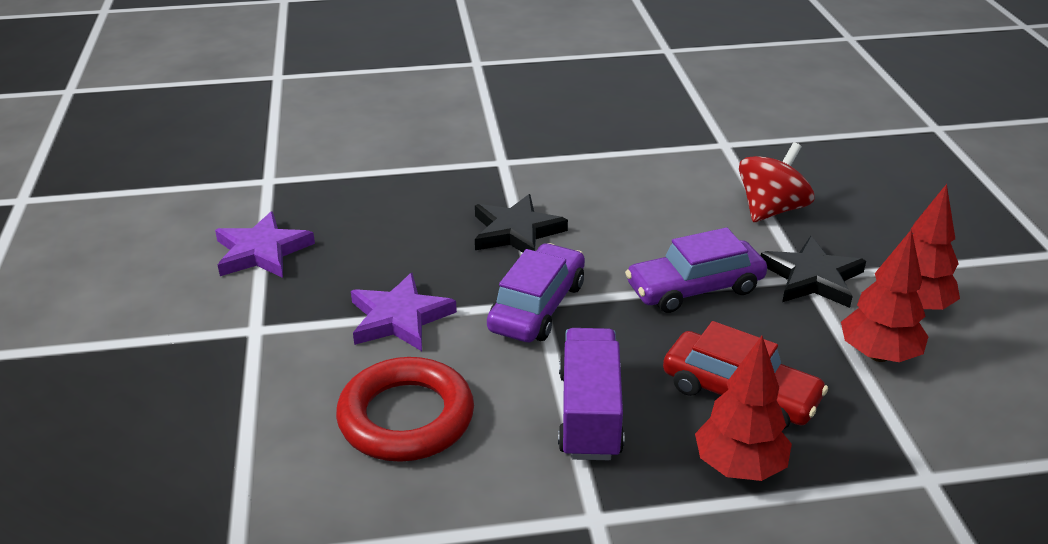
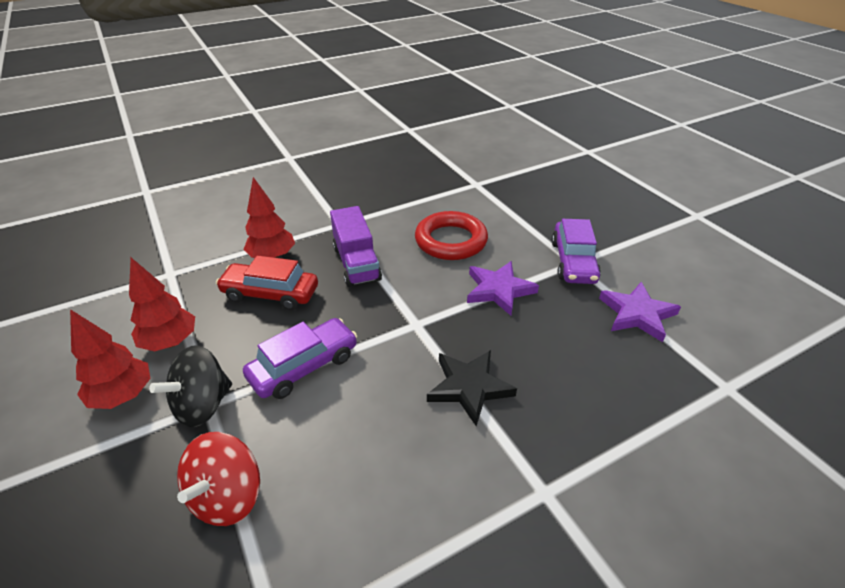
camera: 160 degrees right, 5 degrees up
purple car [487,243,585,342] -> purple car moved to [552,219,601,284]
black star [761,236,866,308] -> black spinning top [149,345,232,427]

